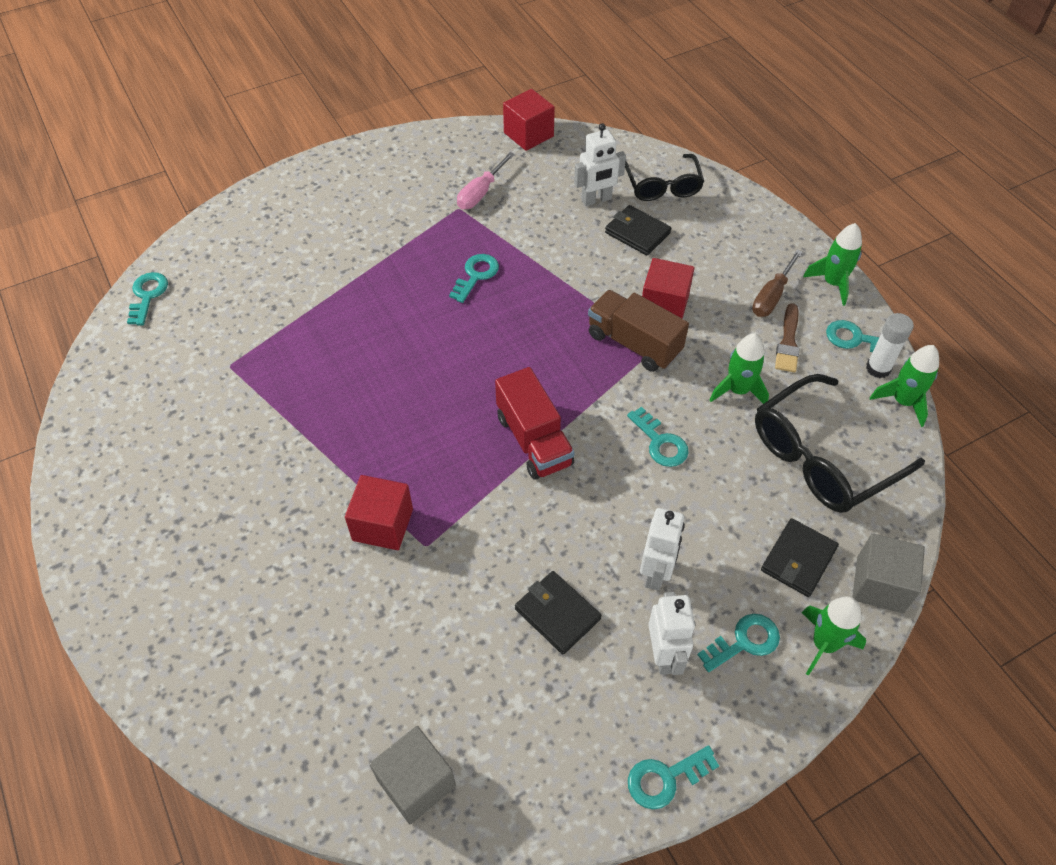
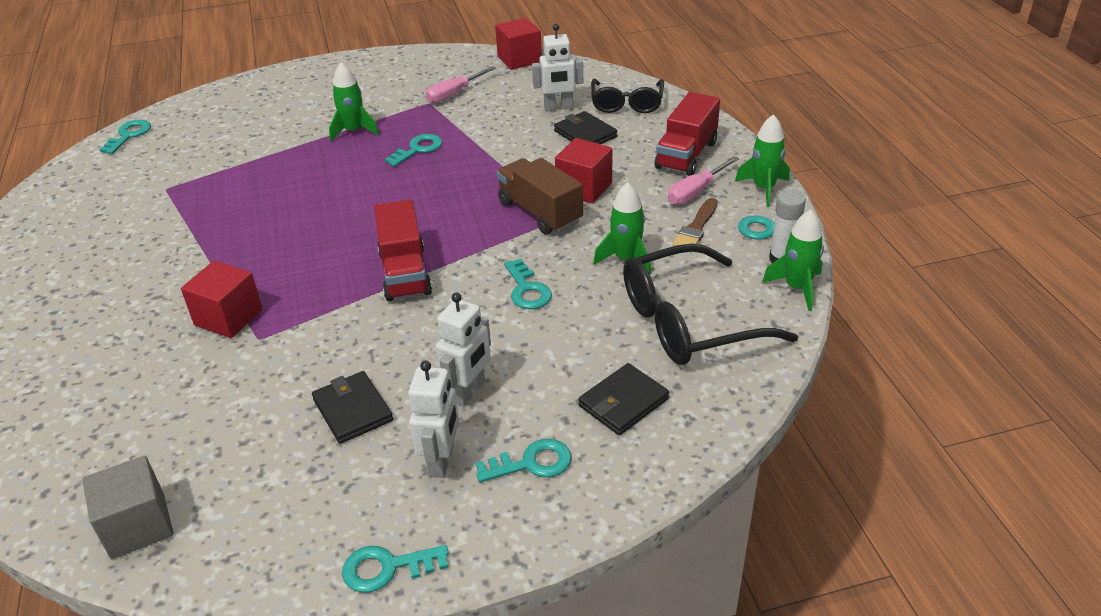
camera: 15 degrees right, 15 degrees down
brown screwdriver [752,250,803,317] -> pink screwdriver [668,156,739,205]
green rocket [802,597,866,676] -> green rocket moved to [329,62,379,142]
grey cube [852,533,925,613] -> none
none -> red truck [655,92,720,176]

